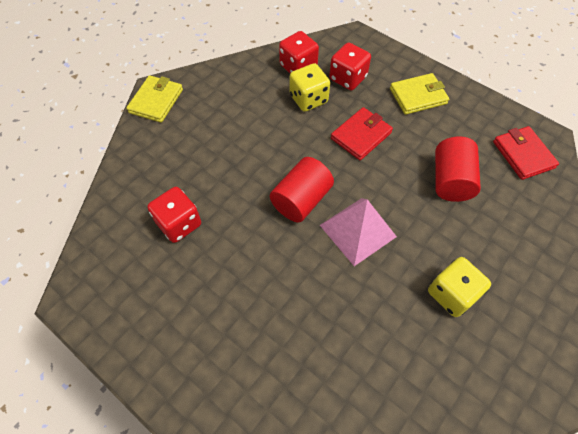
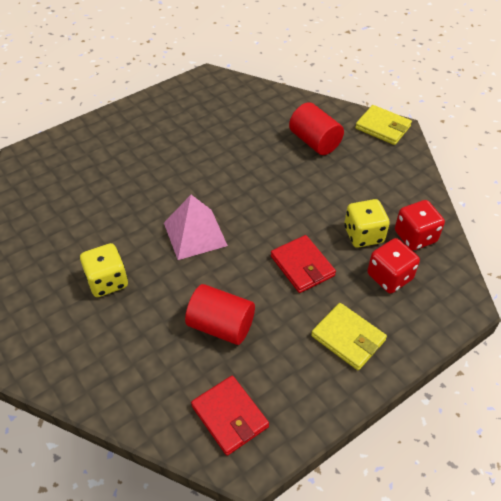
camera: 105 degrees right, 10 degrees down
red dice [147,187,201,243] -> none
red cylinder [270,157,334,223] -> red cylinder moved to [289,102,344,155]
yellow wallet [390,73,449,115] -> yellow wallet turned 45 degrees counterclockwise [311,303,387,370]
red wallet [493,126,559,180] -> red wallet turned 60 degrees clockwise [191,376,269,456]

